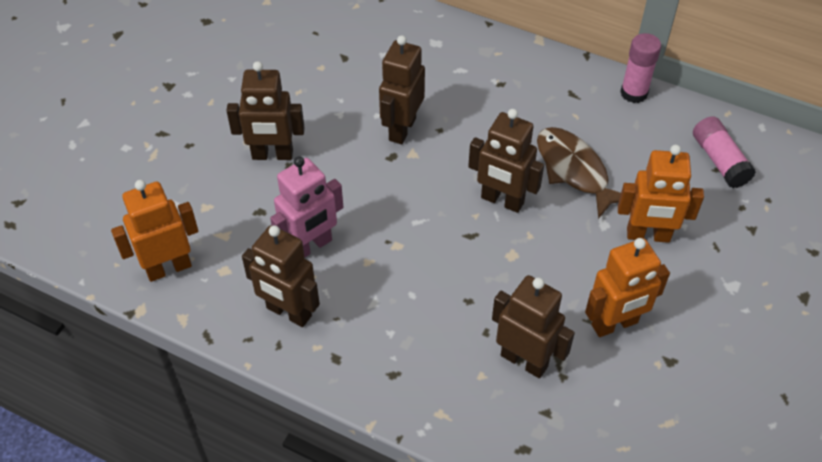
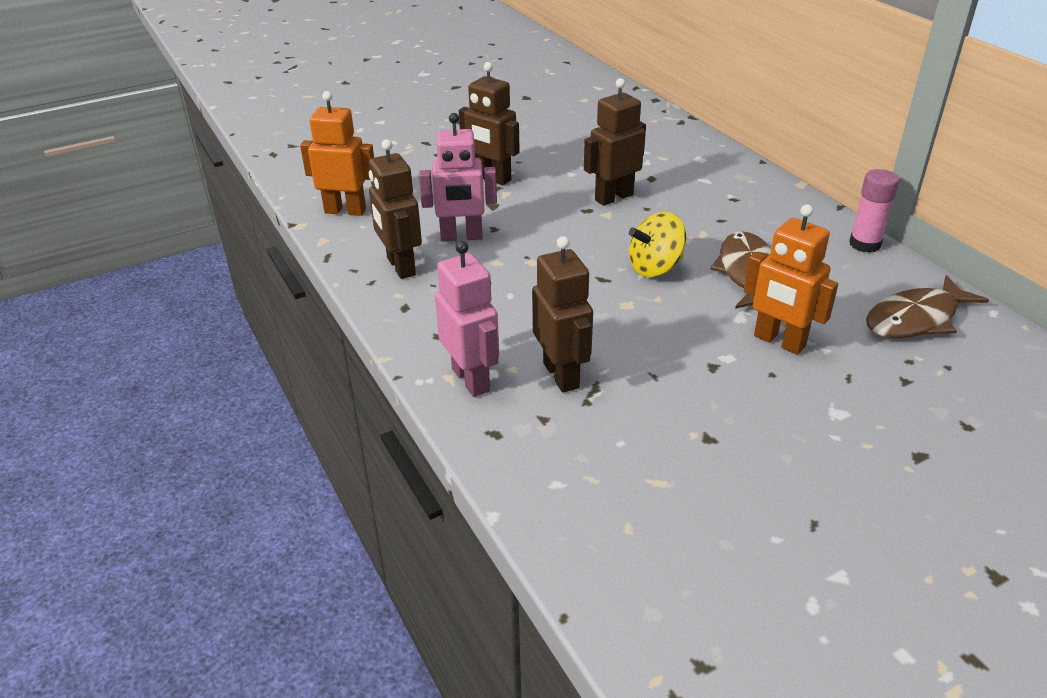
camera: 35 degrees right, 15 degrees down
brown robot [468,109,544,213] -> yellow spinning top [629,212,686,277]
orange robot [585,238,670,337] -> none
pink glue stick [693,116,756,188] -> brown fish [866,275,989,338]
none -> pink robot [435,241,499,397]

